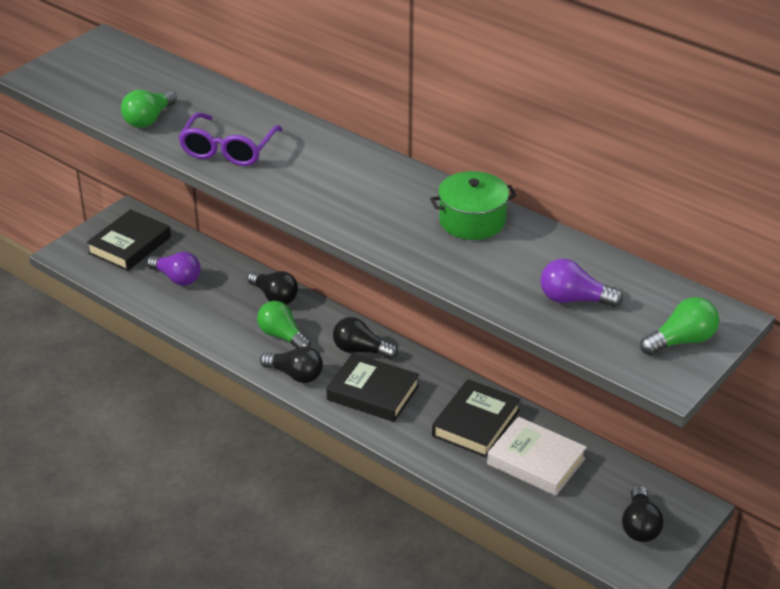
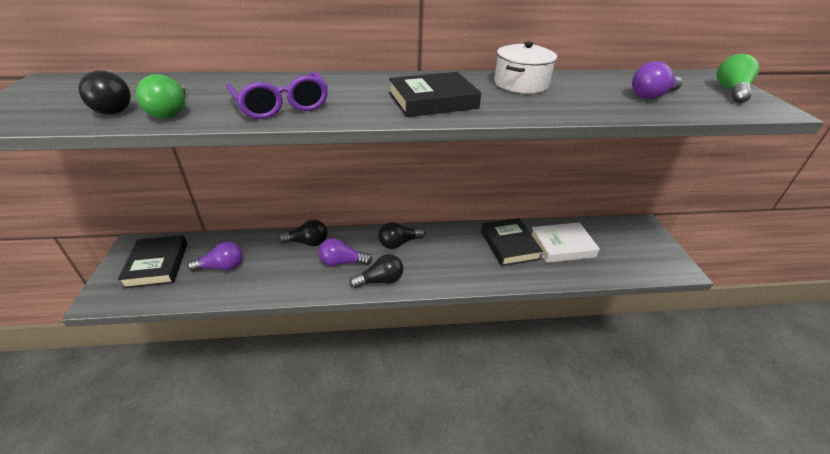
camera: 45 degrees left, 0 degrees up
green light bulb [257,301,311,348] -> purple light bulb [318,238,372,266]
black book [326,353,419,422] -> black book moved to [389,72,481,117]
green pot [430,171,517,240] -> white pot [494,42,557,94]
black light bulb [622,485,664,542] -> black light bulb moved to [78,70,131,115]

